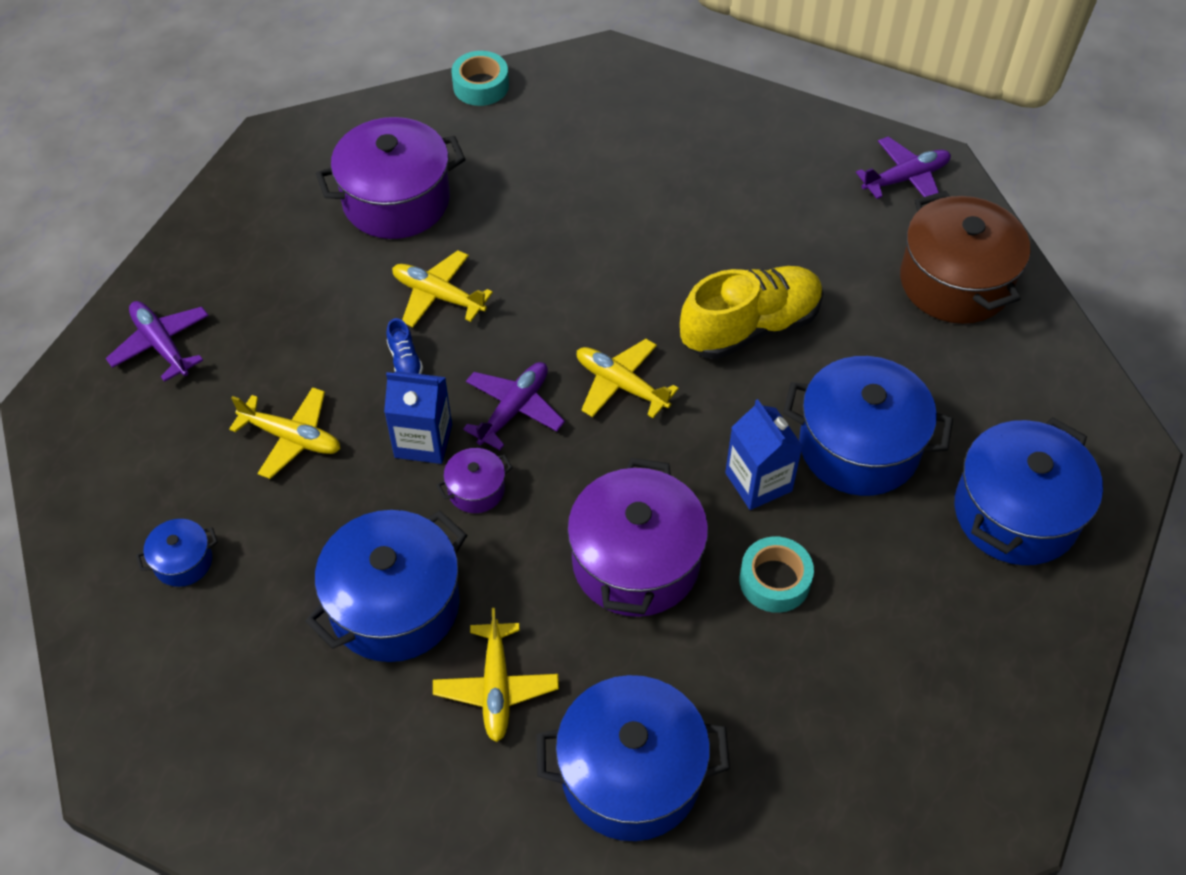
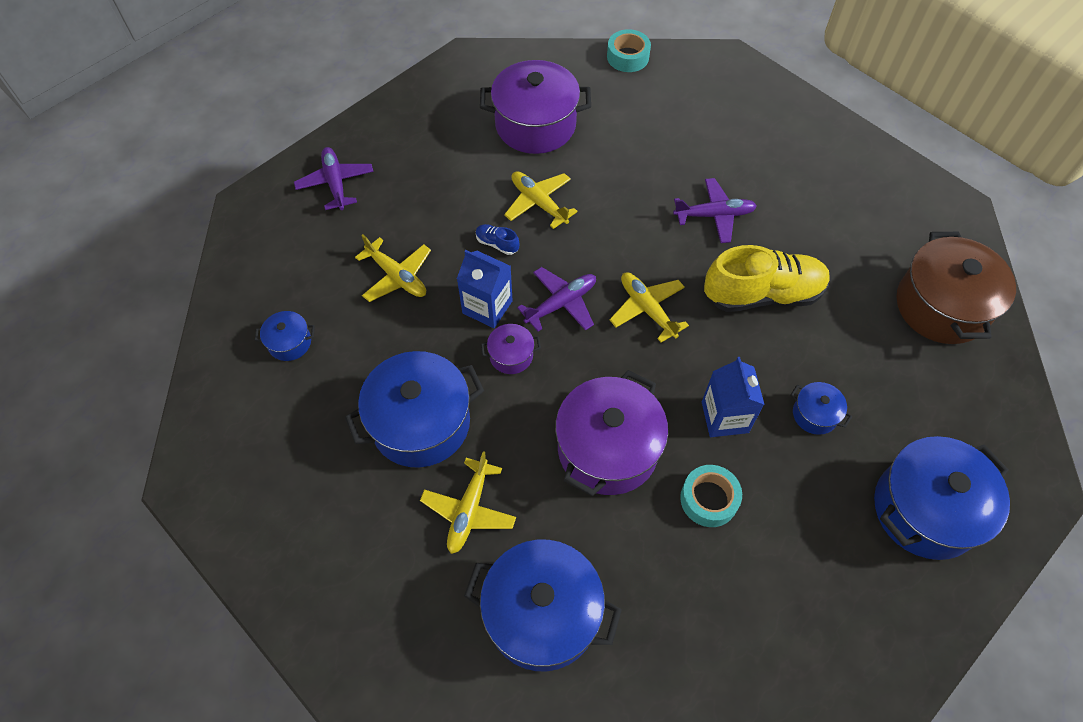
camera: 20 degrees right, 5 degrees up
blue shoe [386,318,423,374] -> blue shoe turned 120 degrees clockwise [476,224,519,255]
blue pot [783,356,953,496] -> blue pot [790,382,852,435], size x0.46
purple plane [856,136,951,199] -> purple plane moved to [673,178,757,243]

